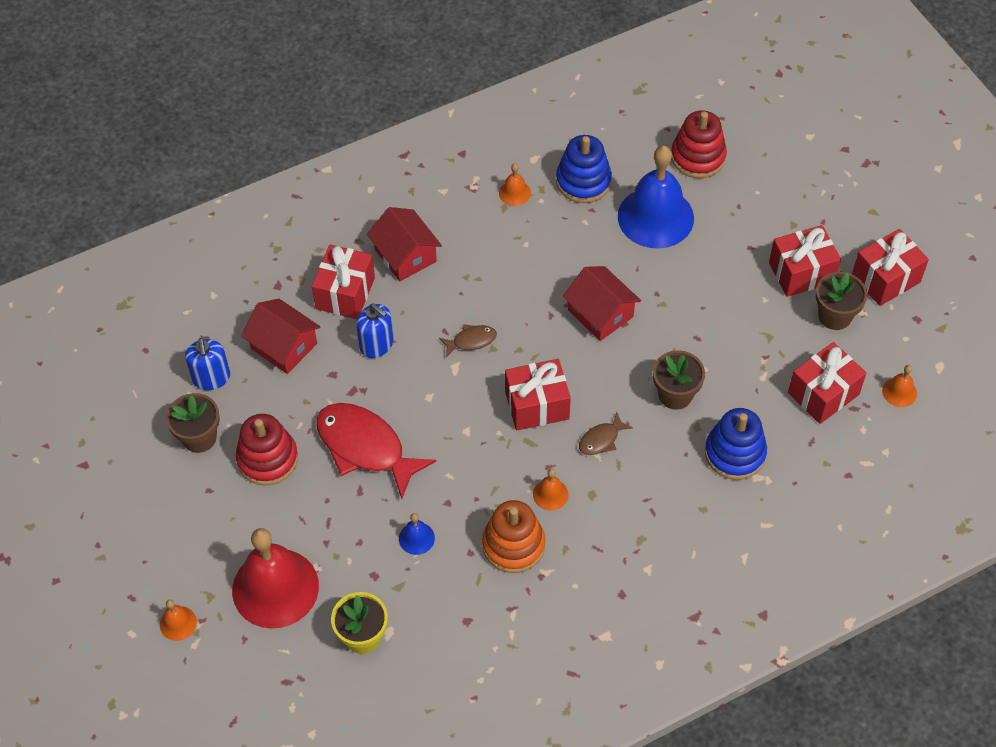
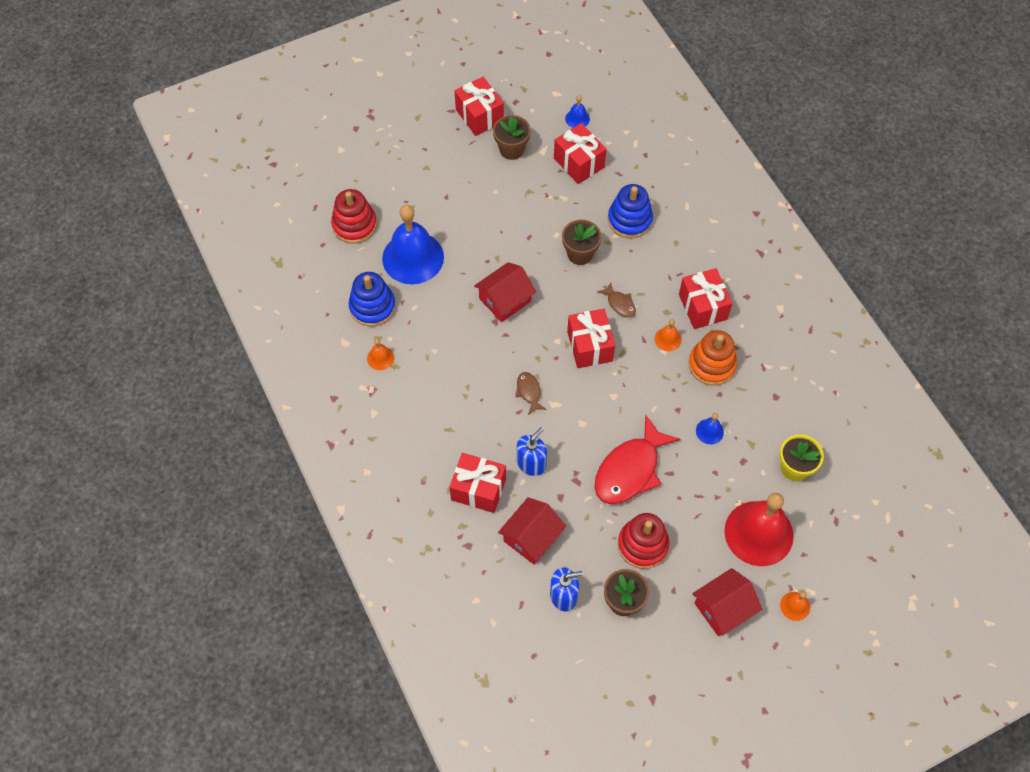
camera: 90 degrees left, 5 degrees up
red house [367,207,442,281] -> red house moved to [692,568,762,636]
red gift [769,225,841,297] -> red gift moved to [679,268,733,329]
orange bell [882,365,917,407] -> blue bell [565,95,590,128]

